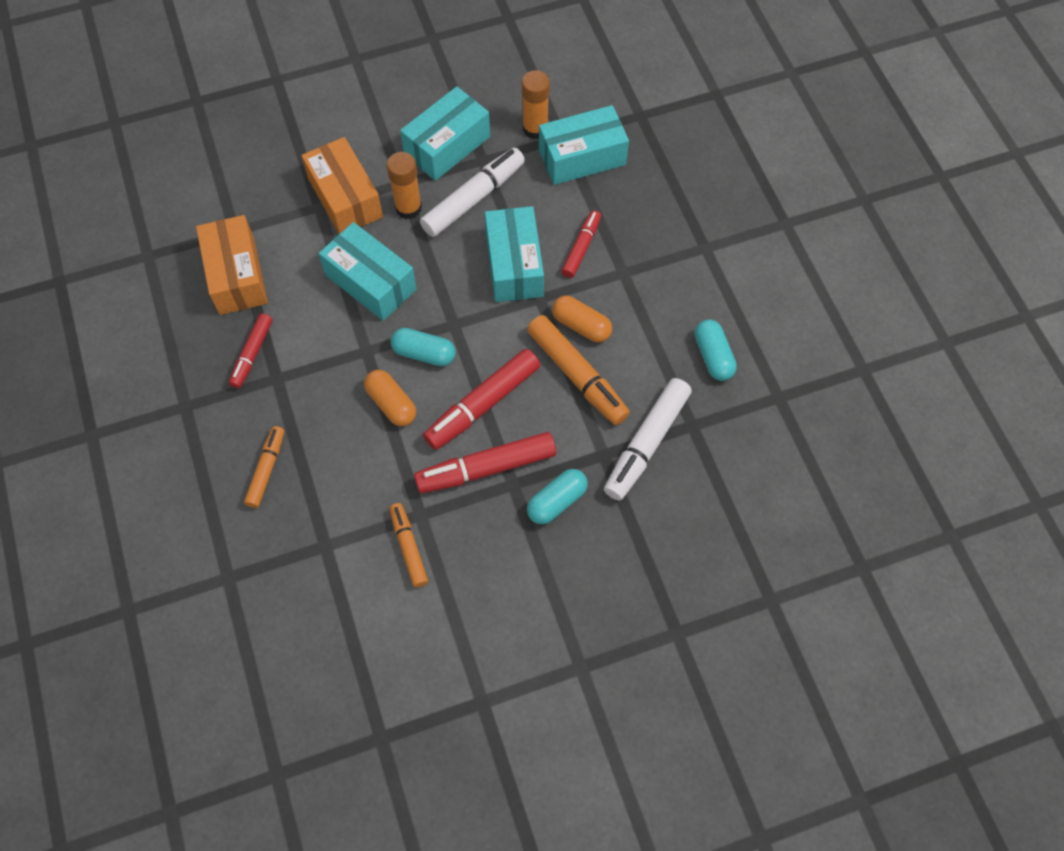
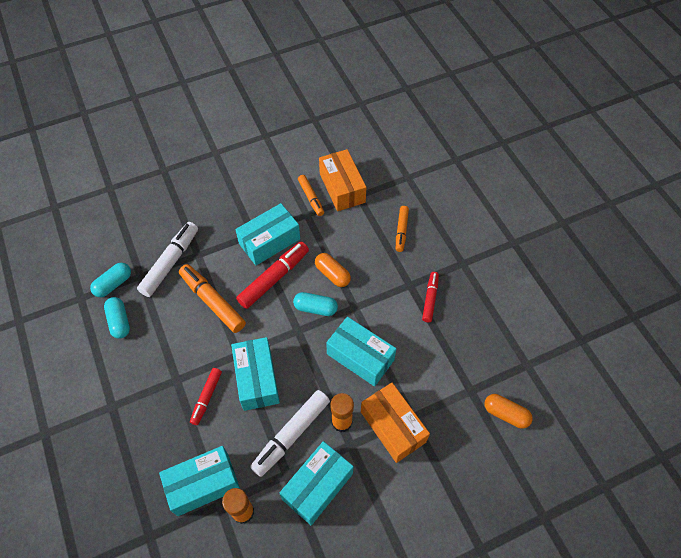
camera: 175 degrees right, 5 degrees down
orange box [196,215,268,315] -> orange box moved to [319,149,367,211]
red marker [414,432,556,493] -> turquoise box [235,203,300,265]
turquoise capsule [527,469,588,524] -> turquoise capsule moved to [90,263,131,297]
orange capsule [552,296,612,343] -> orange capsule moved to [485,394,533,429]

